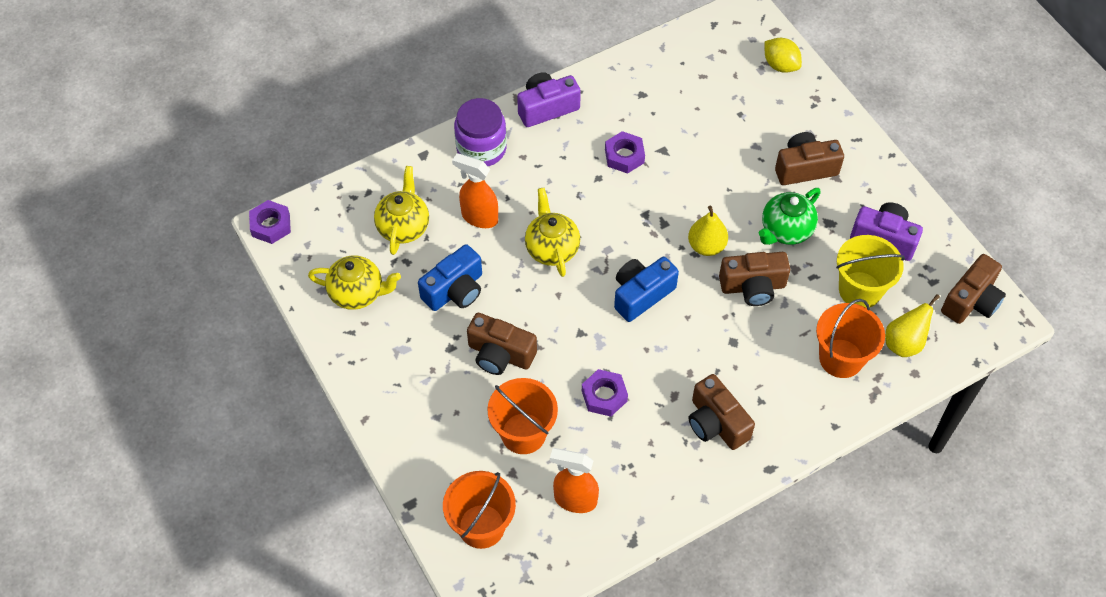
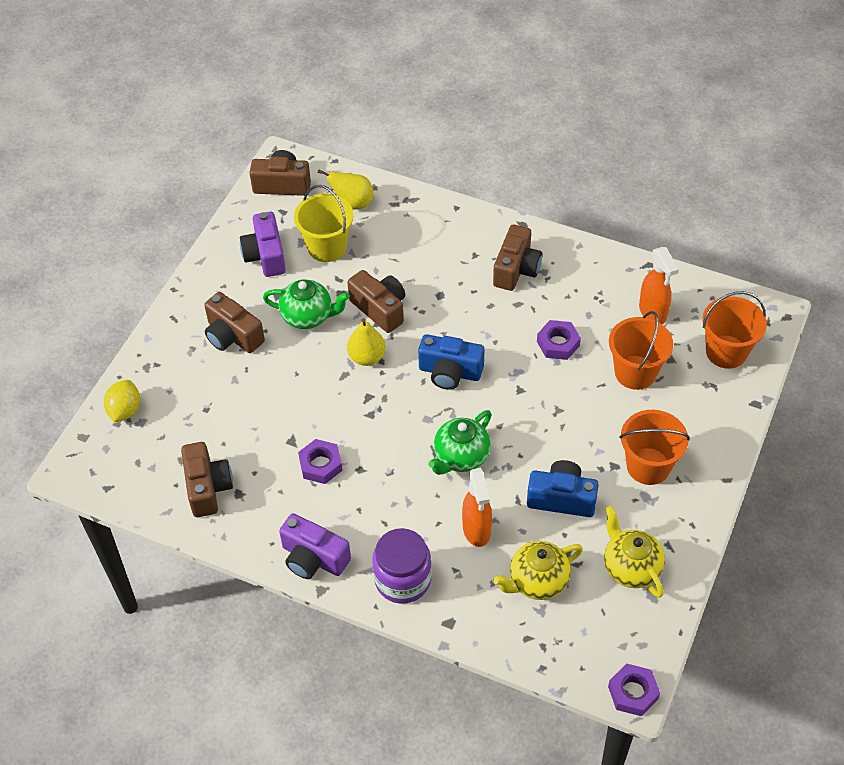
camera: 125 degrees left, 5 degrees down
brown camera [467,313,537,375] -> brown camera moved to [181,442,233,517]
yellow teapot [525,188,580,277] -> green teapot [428,410,492,475]
orange bucket [816,299,885,378] -> orange bucket moved to [619,410,690,485]

